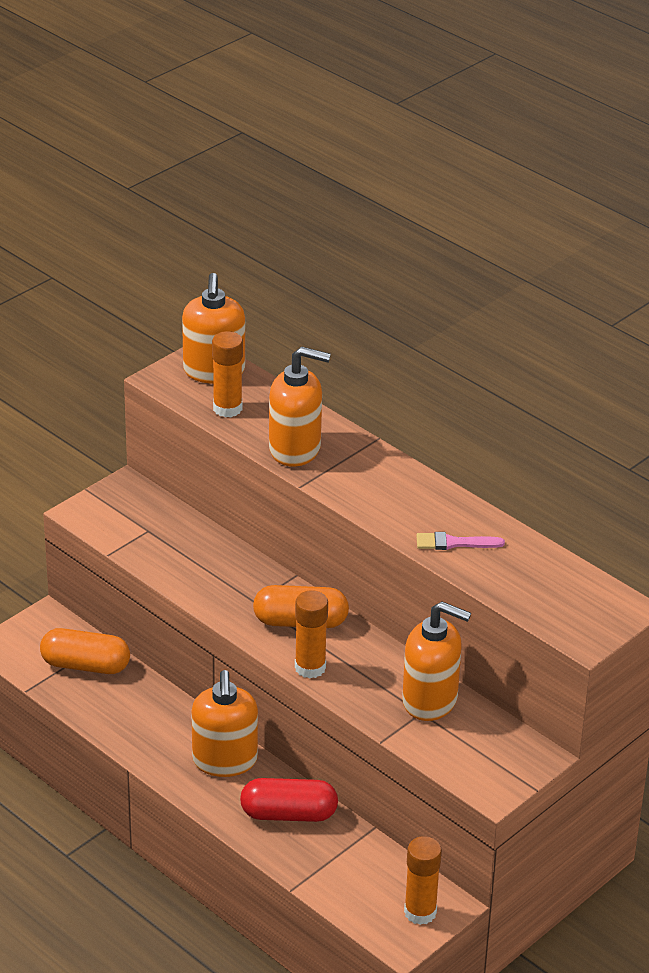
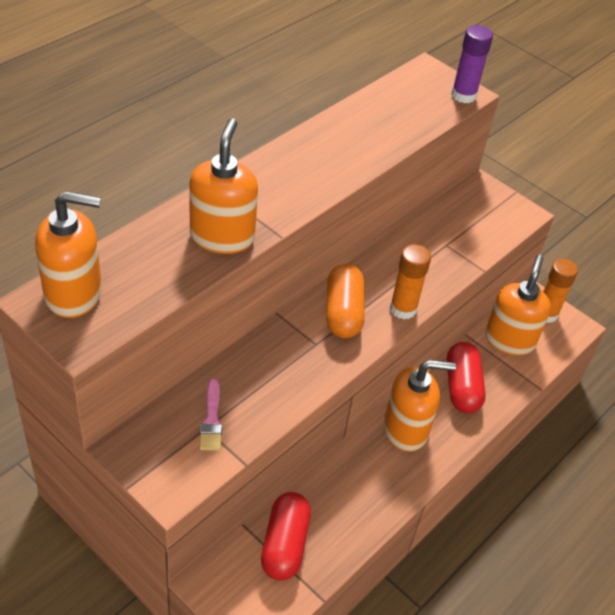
camera: 95 degrees left, 10 degrees up
orange capsule [40,628,130,674] -> red capsule [261,492,311,580]
orange glue stick [212,331,243,418] -> none
orange soap dispenser [402,602,471,721] -> orange soap dispenser moved to [485,255,551,356]
pink brush [416,532,505,550] -> pink brush moved to [199,379,222,451]
none -> purple glue stick [451,25,493,103]

